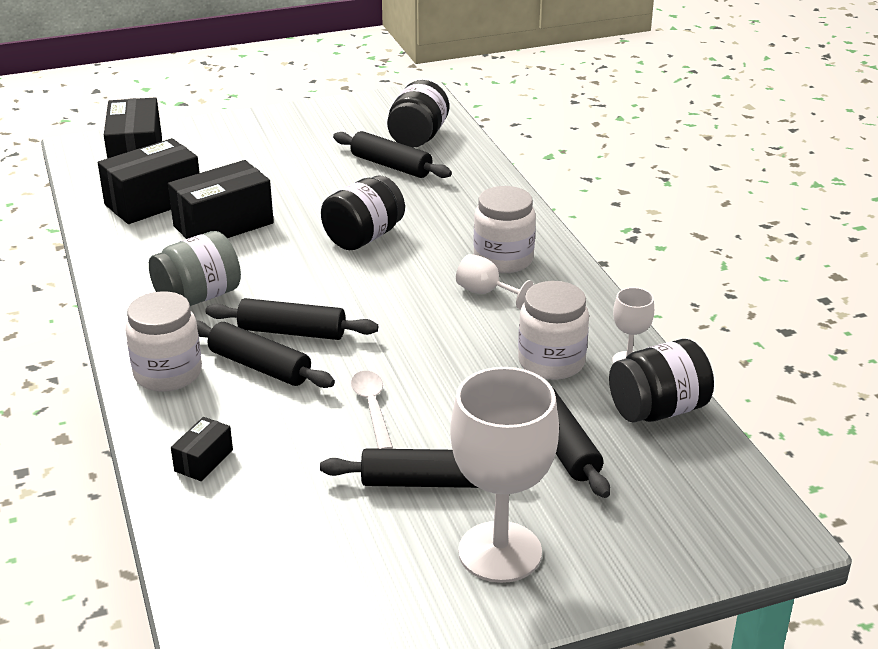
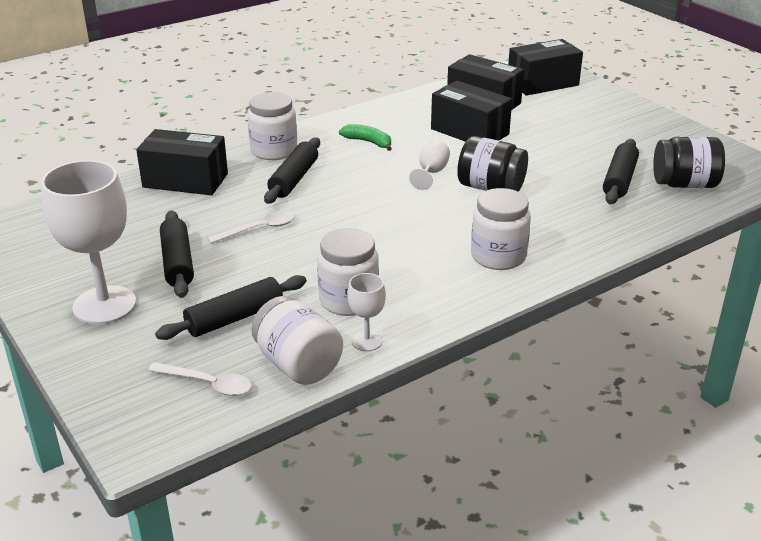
camera: 75 degrees right, 0 degrees up
grey jar [149,231,241,306] -> green banana [339,124,392,151]
black box [171,417,233,481] -> black box [136,129,228,195], size x2.04
black rolling pin [205,298,378,340] -> none
white goblet [456,254,534,309] -> white goblet moved to [409,140,450,190]
black jar [609,339,714,423] -> white jar [251,296,343,385]
none -> white spoon [148,362,252,396]

